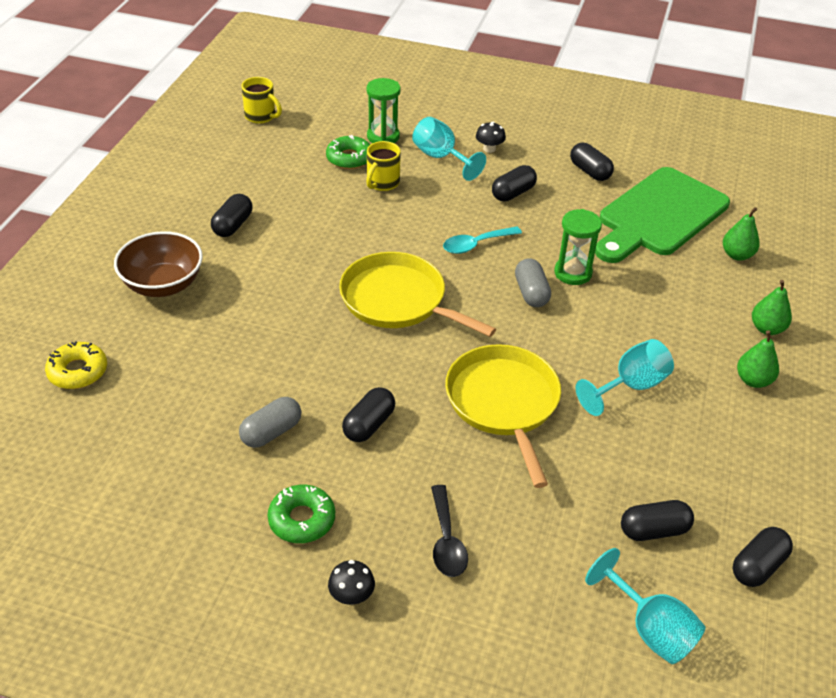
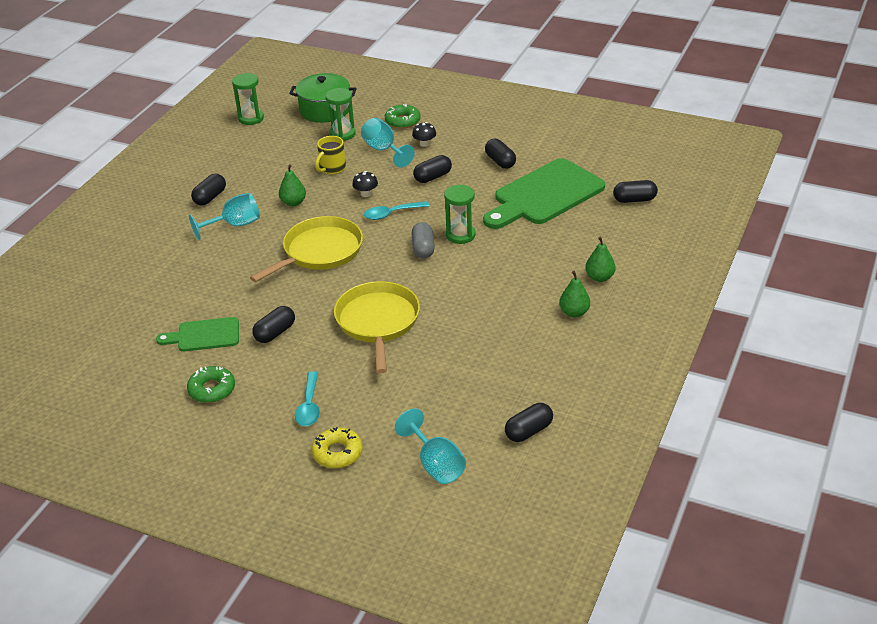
camera: 10 degrees right, 5 degrees down
yellow donut [45,341,107,389] -> yellow donut moved to [312,427,363,468]
brown bowl [114,231,203,297] -> none
grey capsule [239,397,301,448] -> green cutting board [156,317,239,352]
yellow mug [241,77,282,124] -> green hourglass [232,73,264,125]
green donut [326,135,370,169] -> green donut moved to [385,104,421,129]
black mushroom [328,560,375,605] -> black mushroom moved to [352,171,378,197]
yellow pan [339,252,496,337] -> yellow pan turned 90 degrees clockwise [250,216,363,282]
black spoon [431,485,468,577] -> turquoise spoon [295,371,320,426]
turquoise goblet [575,339,674,416] -> turquoise goblet moved to [189,193,260,240]
black capsule [621,500,694,541] -> black capsule moved to [613,180,658,203]
green pear [723,207,760,261] -> green pear moved to [279,164,306,206]
none -> green pot [289,73,357,123]

